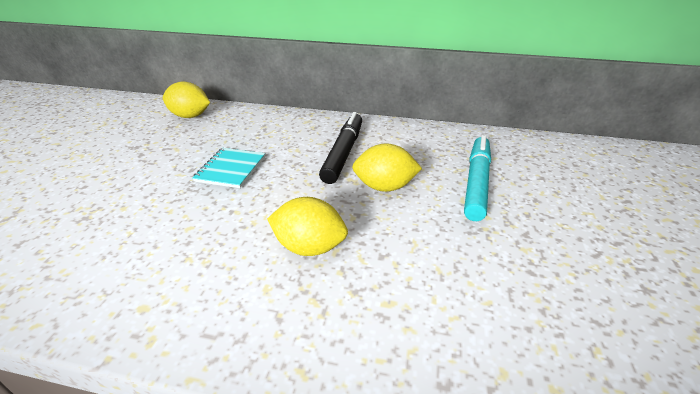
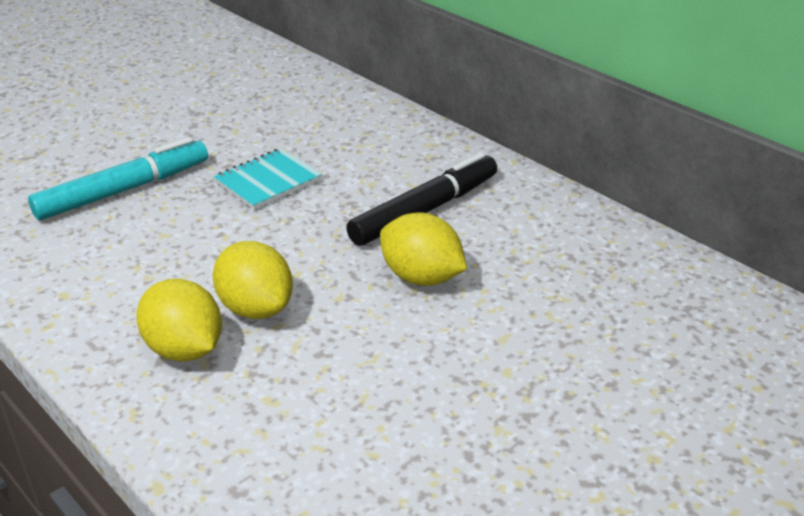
camera: 35 degrees right, 0 degrees up
yellow lemon [163,82,210,118] -> yellow lemon moved to [136,279,222,362]
turquoise marker [464,135,491,221] -> turquoise marker moved to [28,137,208,220]

